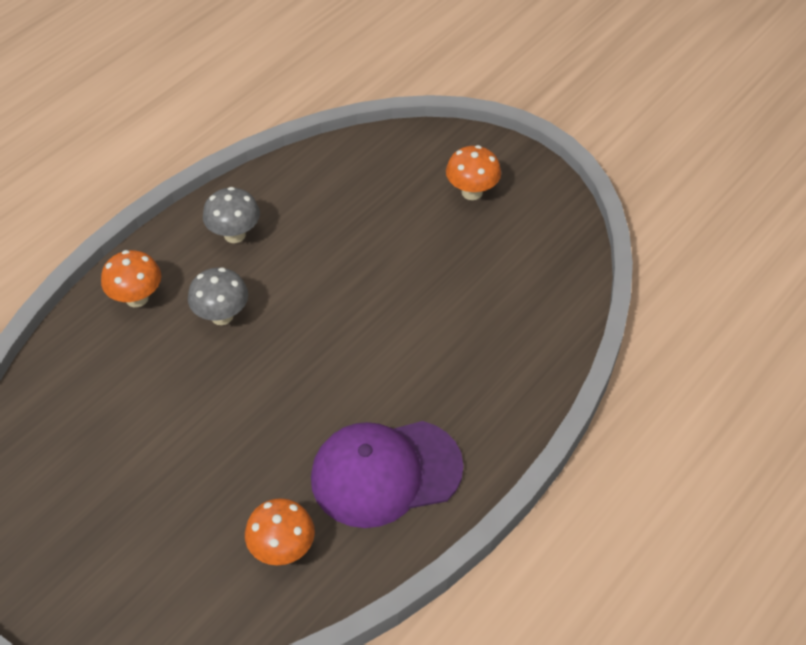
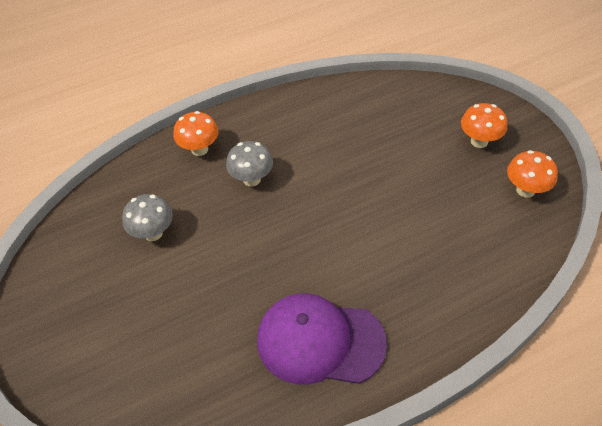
camera: 25 degrees right, 0 degrees up
grey mushroom [203,187,260,243] -> grey mushroom moved to [122,194,173,241]
orange mushroom [245,498,315,565] -> orange mushroom moved to [507,150,558,198]

